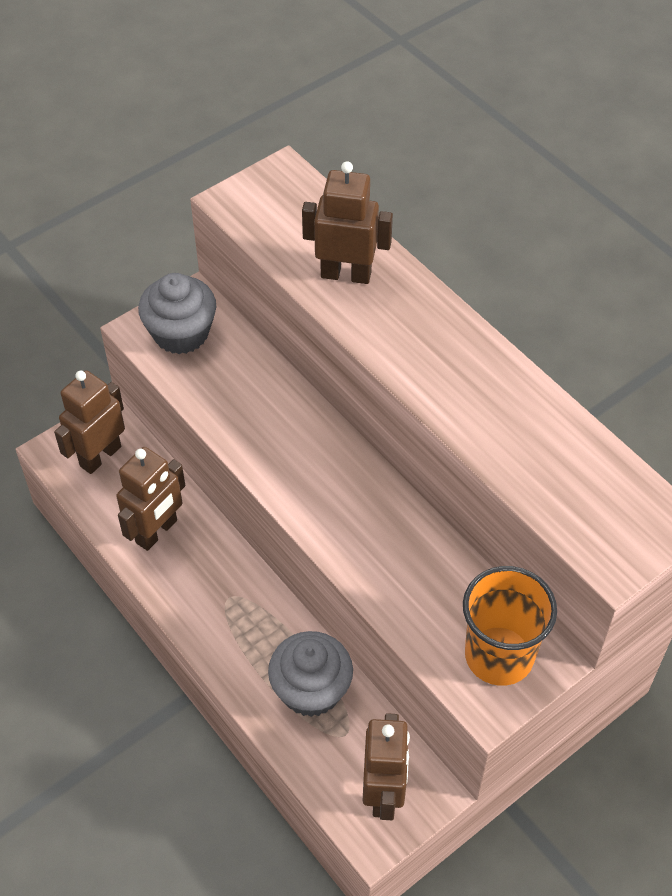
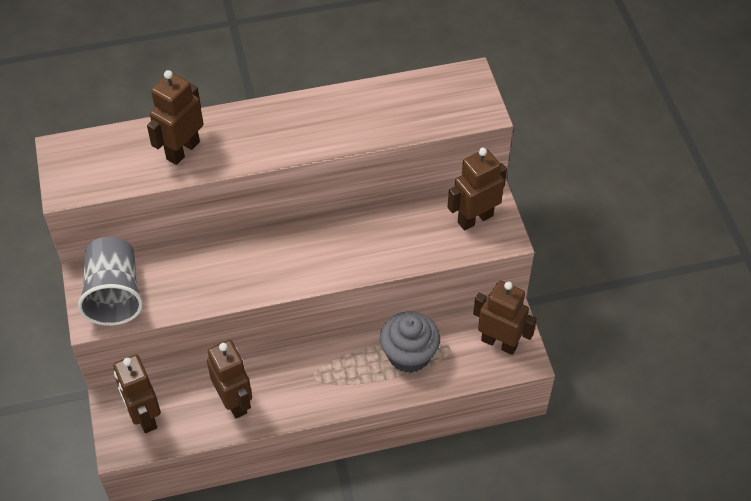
camera: 65 degrees left, 0 degrees up
grey cupcake [138,273,216,354] -> grey cup [78,237,143,326]
orange cup [463,566,557,686] -> brown robot [448,148,507,231]

